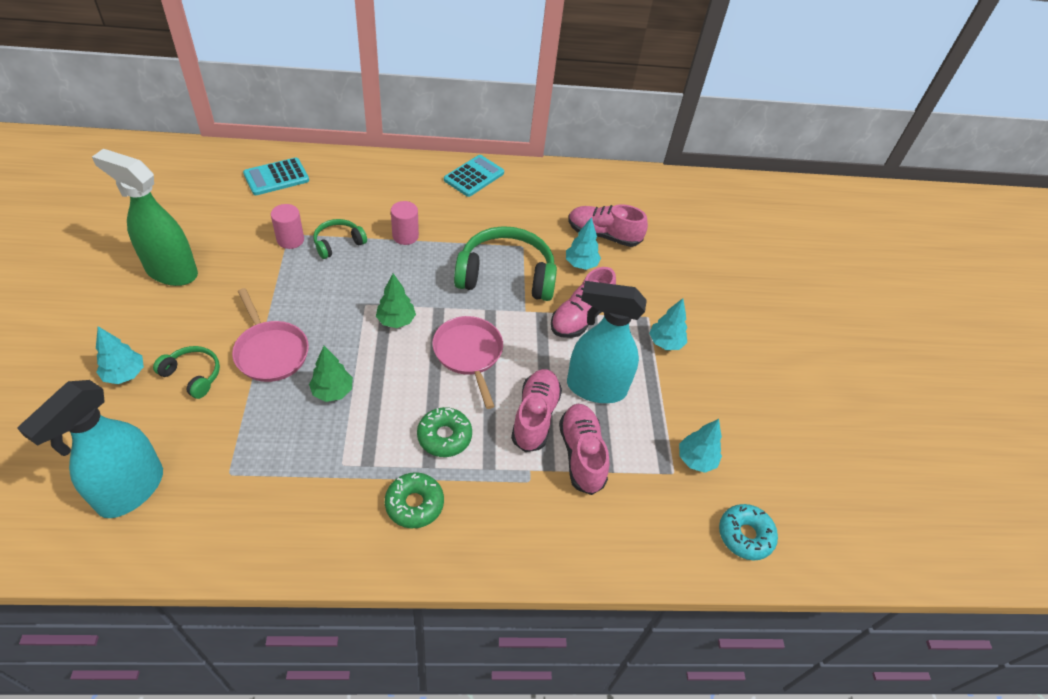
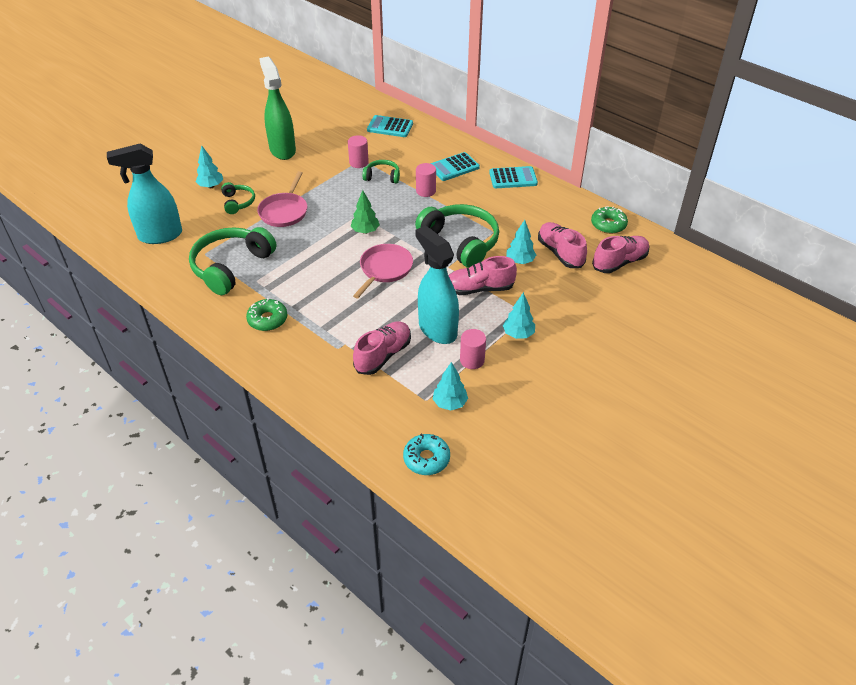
camera: 50 degrees right, 5 degrees down
green tree [309,346,353,402] -> none
green donut [417,407,472,457] -> green donut moved to [591,206,628,234]
pink shoe [511,369,562,452] -> pink shoe moved to [592,236,650,273]
none -> green headphones [189,227,277,295]
none -> turquoise calculator [430,152,480,181]
none -> pink cylinder [460,329,486,369]

